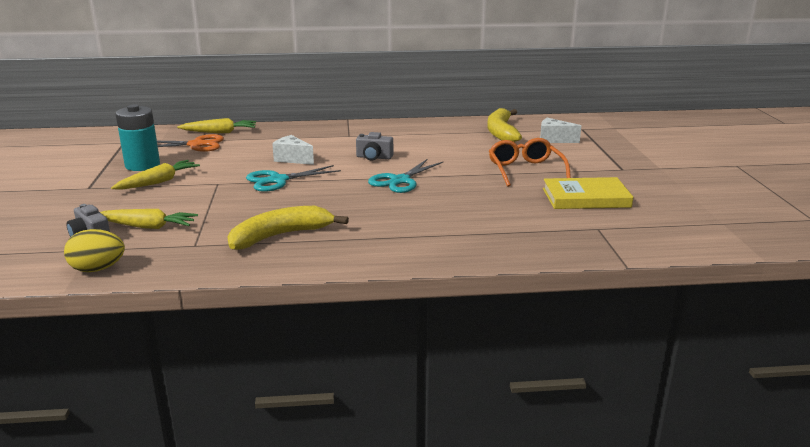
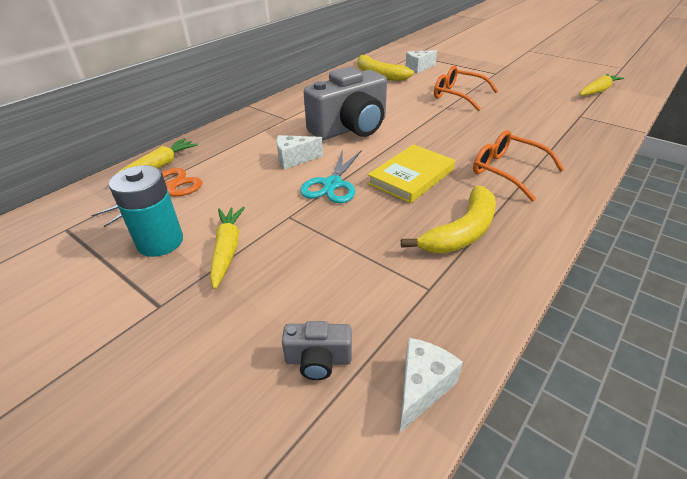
camera: 45 degrees left, 15 degrees up
yellow egg [64,229,125,272] -> white cheese [400,338,463,432]
yellow carrot [100,209,198,229] -> yellow carrot moved to [580,74,624,96]
yellow banana [227,206,349,250] -> yellow banana turned 150 degrees counterclockwise [401,186,496,254]
grey camera [356,132,393,161] -> grey camera [304,67,387,140], size x2.31
turquoise scissors [368,159,443,193] -> none
yellow book [543,177,633,209] -> yellow book moved to [368,144,455,203]
none -> orange glasses [473,130,565,202]

